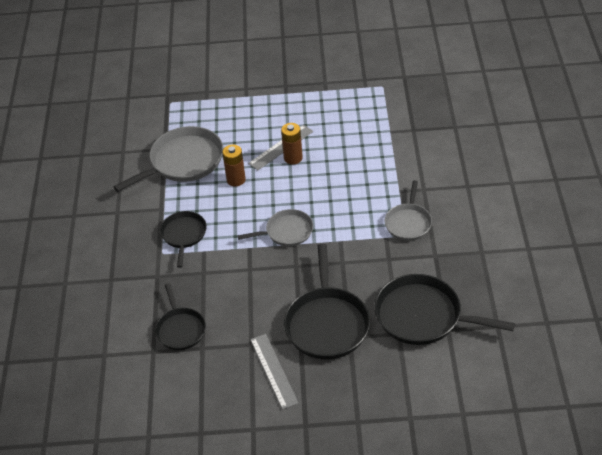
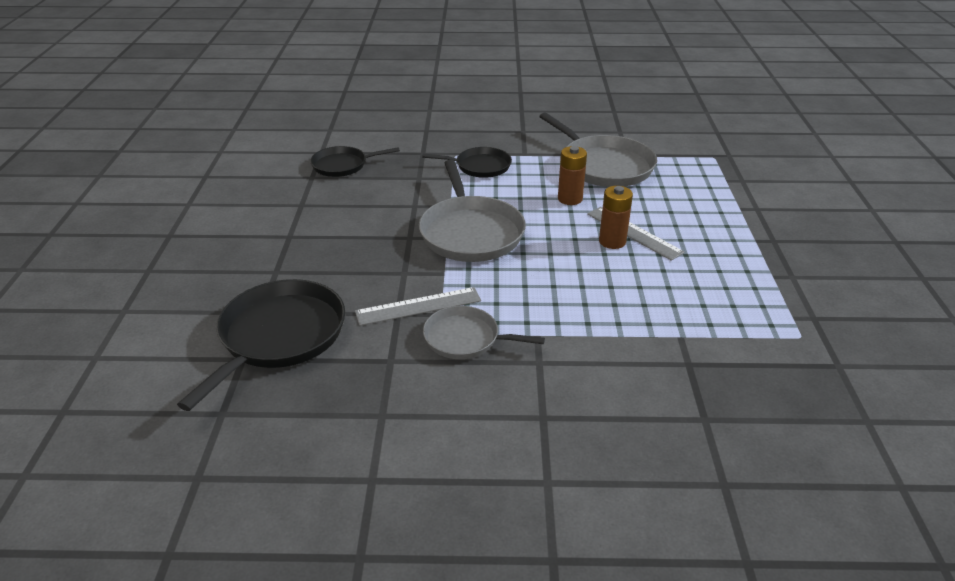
camera: 90 degrees right, 10 degrees down
grey pan [238,209,313,246] -> grey pan [419,160,526,262], size x1.68
grey ruler [250,334,299,410] -> grey ruler moved to [355,287,481,326]
black pan [284,244,370,359] -> none

